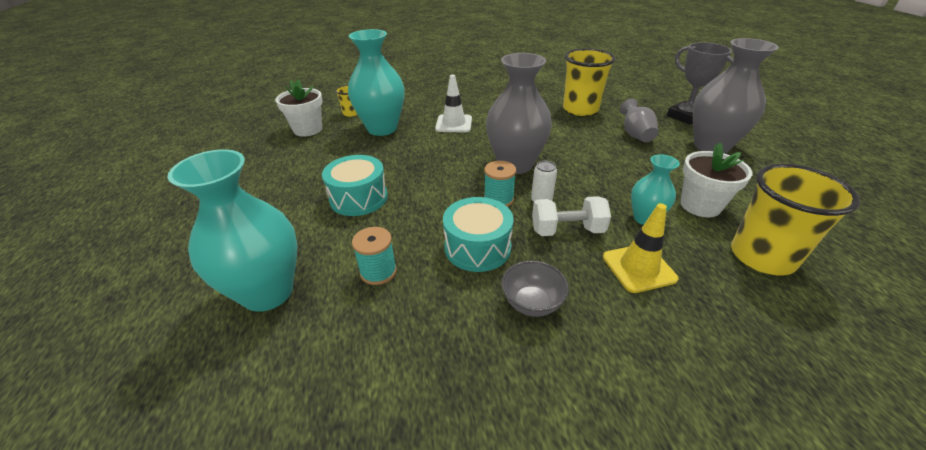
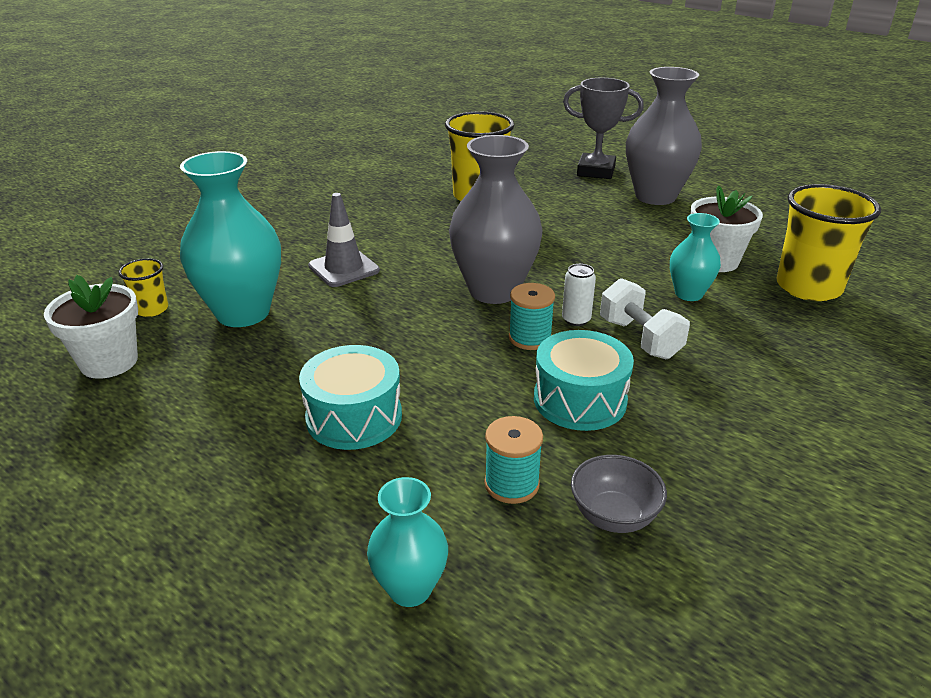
camera: 40 degrees left, 5 degrees down
turquoise vase [168,149,298,312] -> turquoise vase [367,477,448,607], size x0.54
white traffic cone [435,75,472,133] -> grey traffic cone [308,193,380,287]
grey bowl [502,261,569,317] -> grey bowl moved to [571,455,667,533]
white dumbbell [532,196,611,236] -> white dumbbell turned 75 degrees counterclockwise [600,278,690,359]
yellow traffic cone [603,203,678,293] -> none
grey vase [620,99,658,142] -> none

